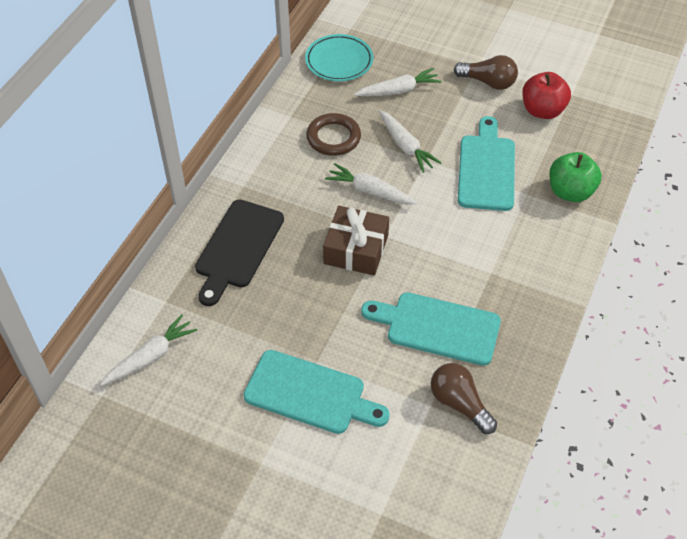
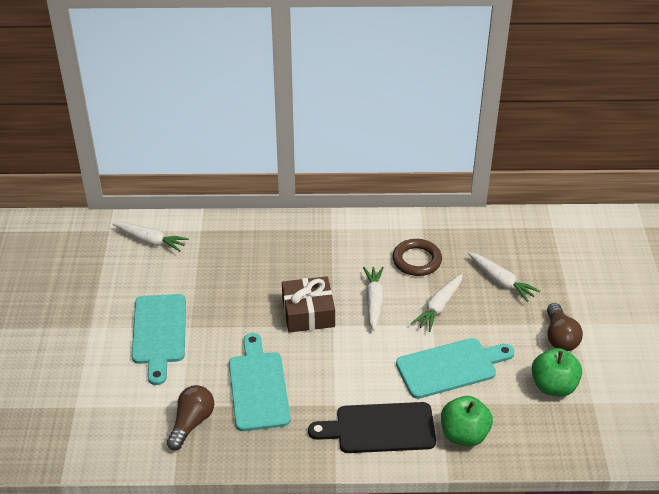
camera: 65 degrees right, 10 degrees down
black cutting board [195,200,284,306] -> black cutting board moved to [308,402,436,453]
turquoise plate [305,34,373,81] -> none
red apple [522,72,571,119] -> green apple [532,348,582,397]

